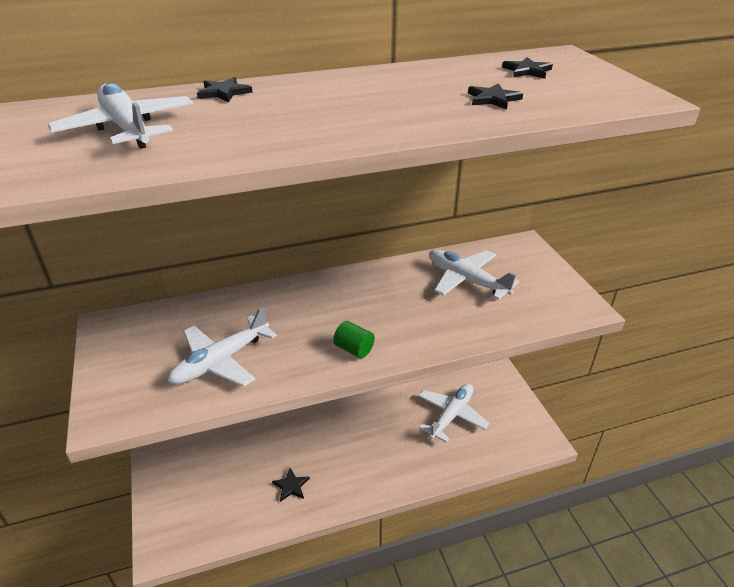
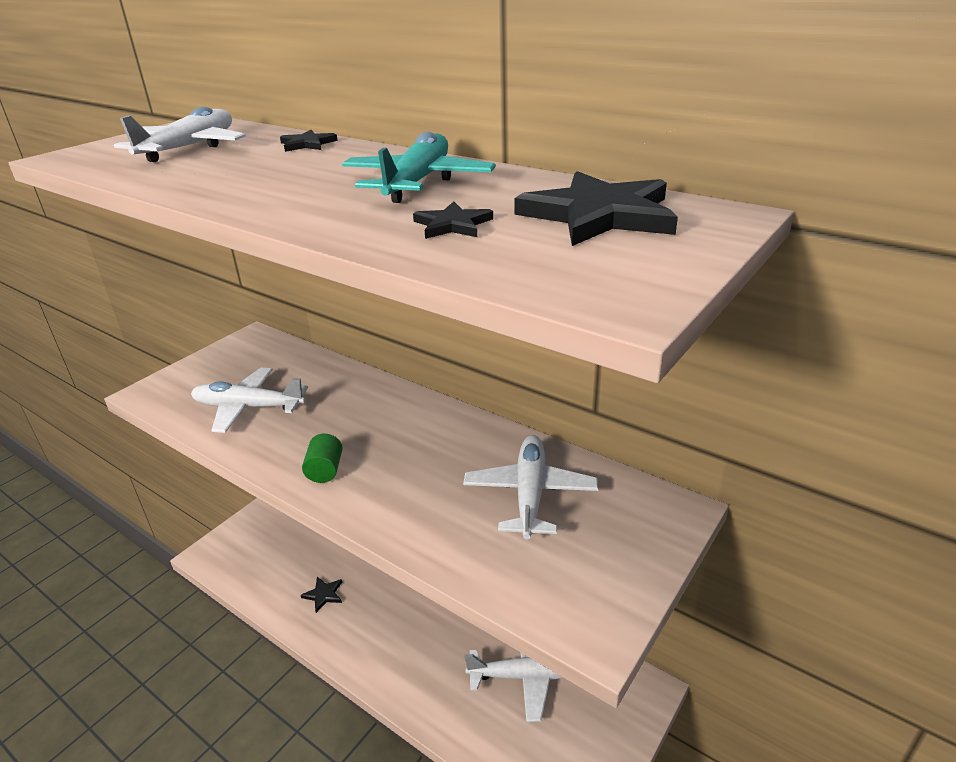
camera: 55 degrees right, 5 degrees down
black star [502,57,553,79] -> black star [515,171,678,246], size x2.02
none -> turquoise plane [342,132,496,203]

